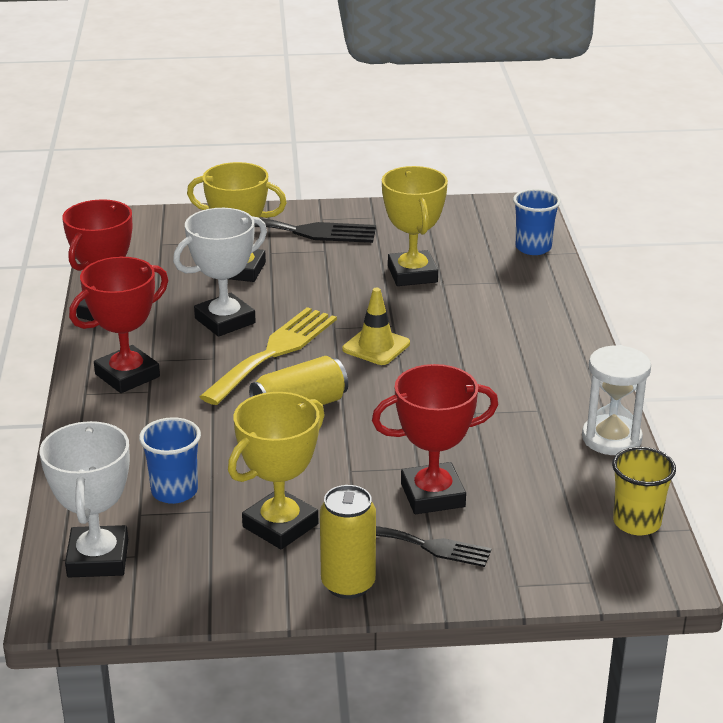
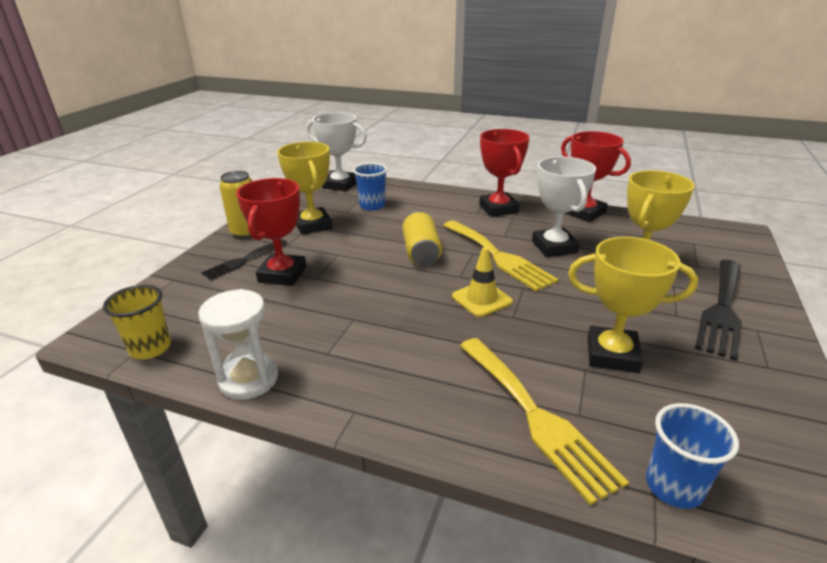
camera: 115 degrees right, 0 degrees up
none -> yellow fork [460,338,629,506]

